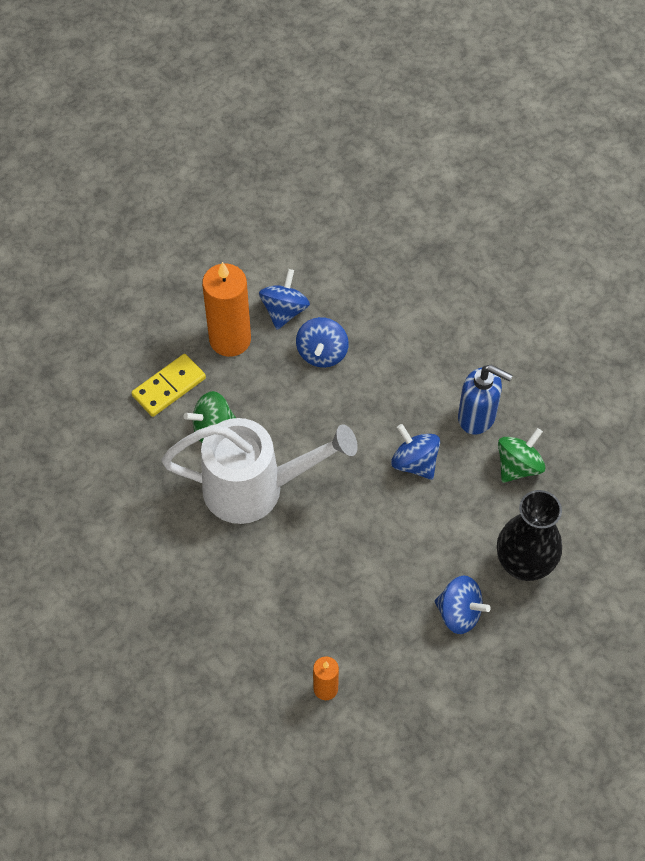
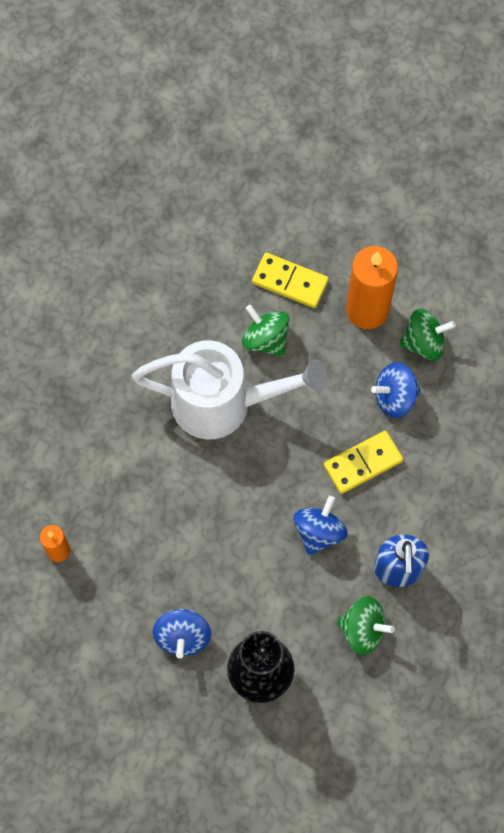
camera: 65 degrees right, 10 degrees up
white watering can [161,418,358,524] -> white watering can turned 60 degrees counterclockwise [132,340,328,439]
blue spinning top [259,269,310,330] -> green spinning top [399,308,456,361]
none -> yellow domino [324,430,403,494]

